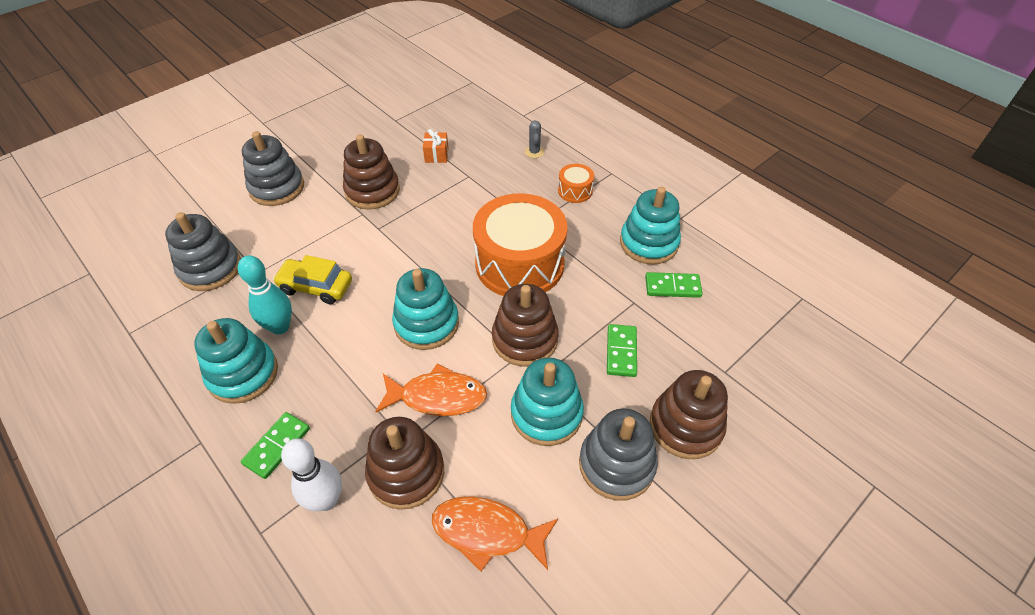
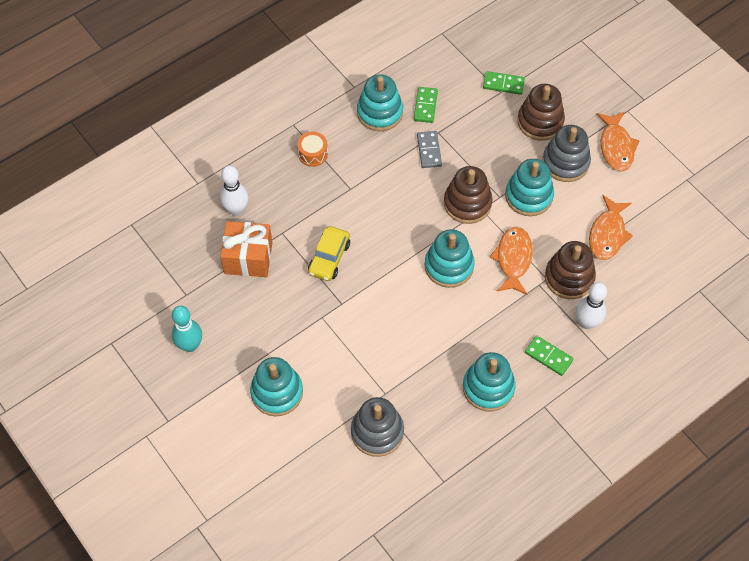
camera: 85 degrees left, 10 degrees up
turquoise bowling pin [238,255,292,334] -> turquoise bowling pin moved to [172,306,202,352]
grey stacking toy [242,131,304,206] -> turquoise stacking toy [250,357,303,416]
yellow car [273,255,352,304] -> yellow car moved to [308,226,350,281]
brown stacking toy [343,134,400,210] -> none
orange gift [423,129,448,163] -> orange gift [220,221,272,277], size x1.95
orange drum [473,193,568,296] -> none
grey cactus [525,120,544,158] -> none
green domino [607,324,637,377] -> green domino moved to [483,71,525,95]
none -> white bowling pin [220,166,249,216]
none -> grey domino [417,131,442,168]
none -> orange fish [596,112,640,172]

